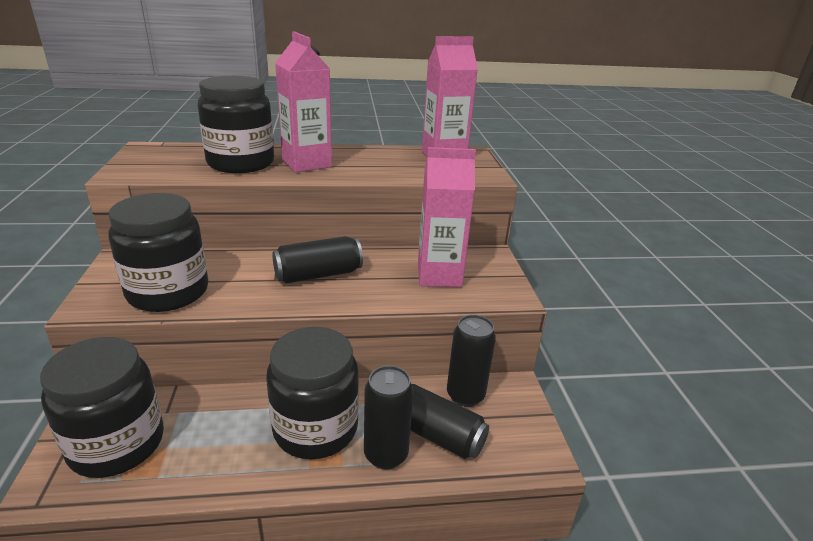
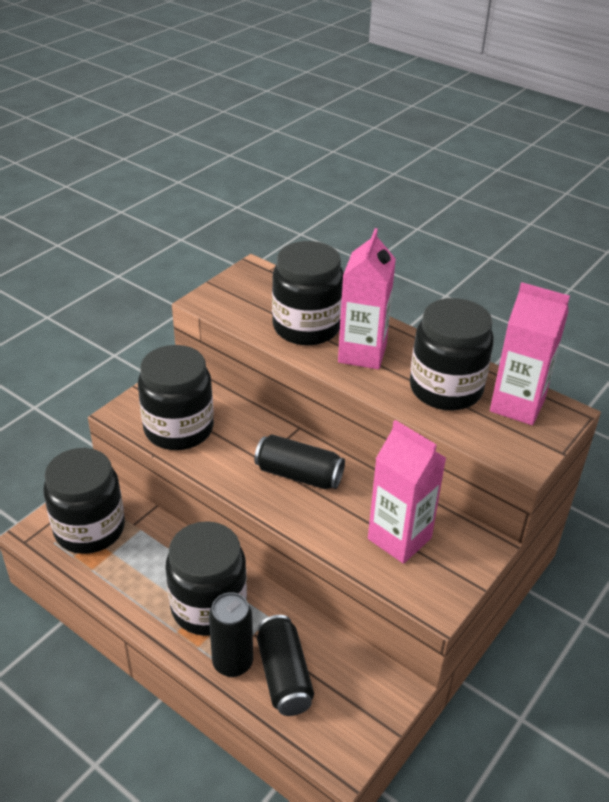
camera: 45 degrees right, 10 degrees up
black can [447,315,496,407] -> none
none -> black jar [410,298,494,410]

